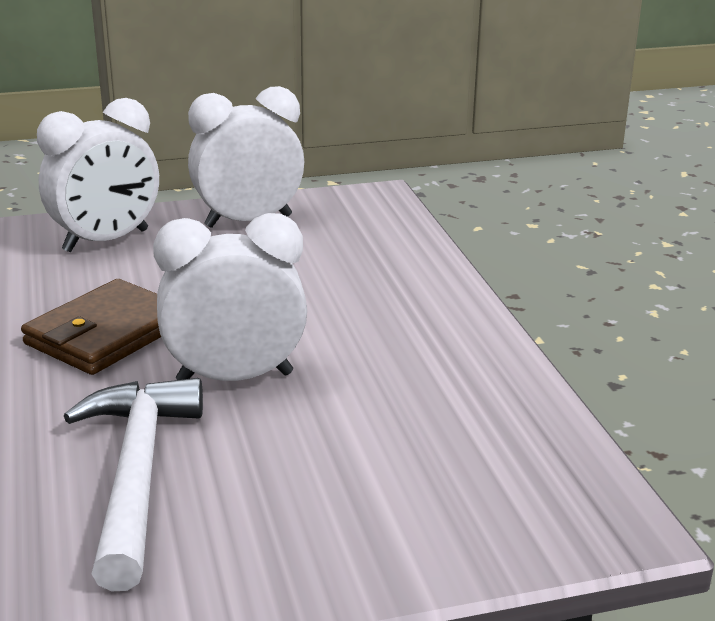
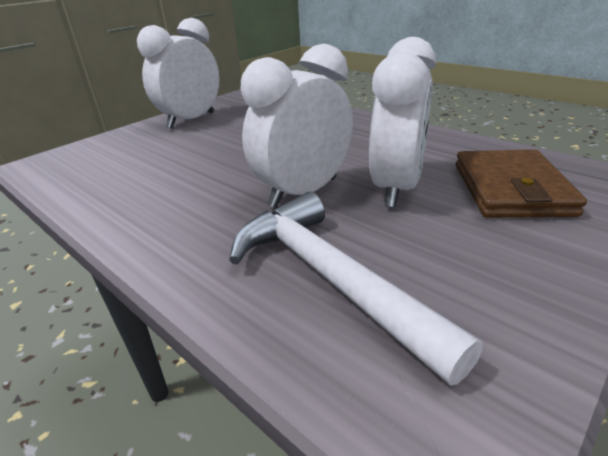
camera: 30 degrees left, 5 degrees up
brown wallet [21,279,161,375] -> brown wallet moved to [456,149,587,218]
white clock [37,98,159,252] -> white clock moved to [369,37,436,208]

